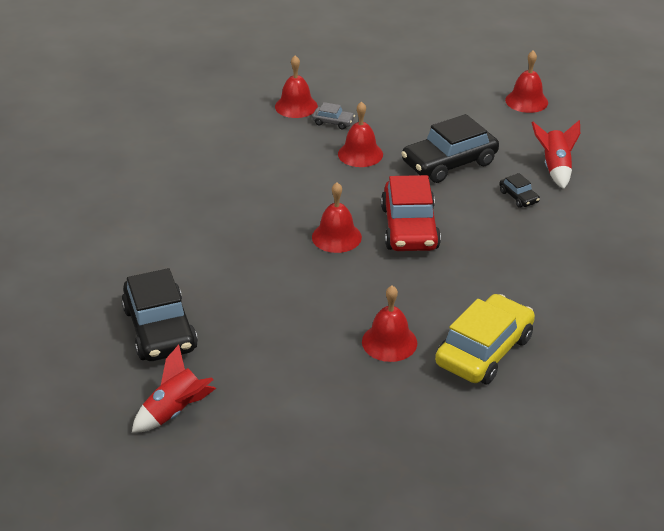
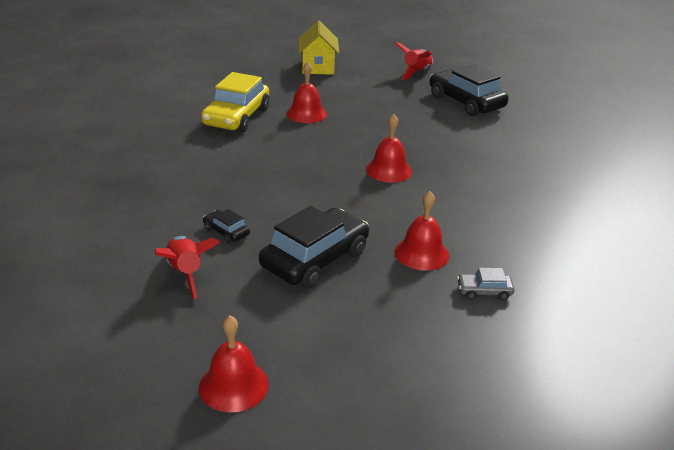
camera: 160 degrees right, 5 degrees down
red bell [275,55,318,118] -> none
red car [381,175,441,251] -> none
none -> yellow house [298,20,339,75]

